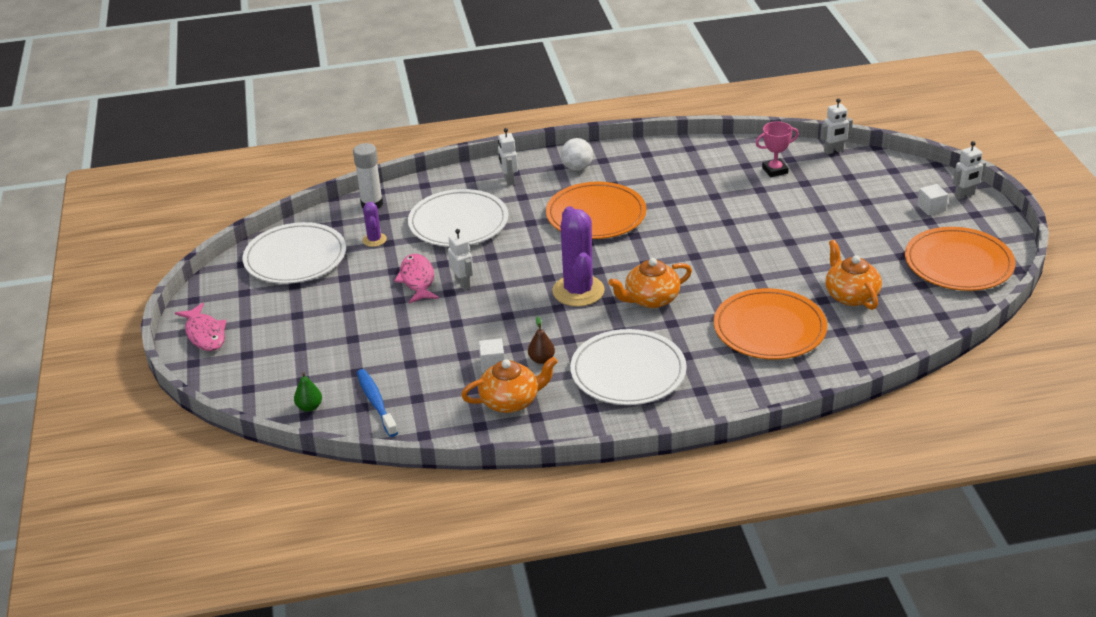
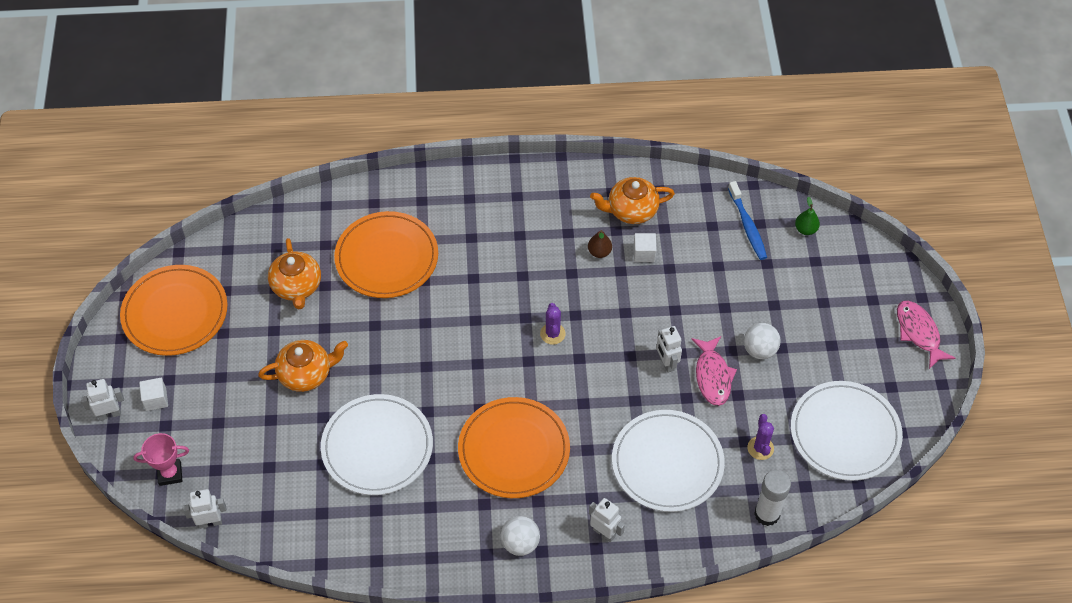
camera: 175 degrees left, 20 degrees up
white robot [498,128,518,186] -> white robot turned 45 degrees counterclockwise [589,498,625,542]
purple cactus [552,206,605,307] -> purple cactus [540,303,566,345], size x0.49
white plate [570,329,687,405] -> white plate moved to [321,394,433,495]
orange teapot [608,258,692,308] -> orange teapot moved to [258,340,348,392]
pink trophy [756,122,799,177] -> pink trophy moved to [133,433,189,486]
none -> white ball [744,323,781,359]

